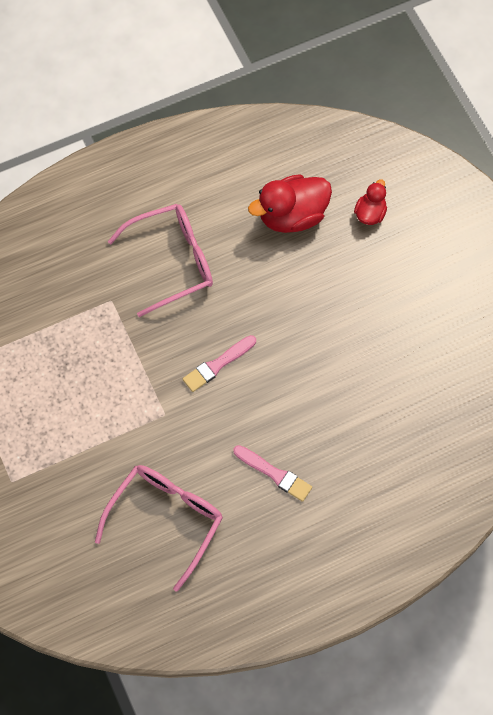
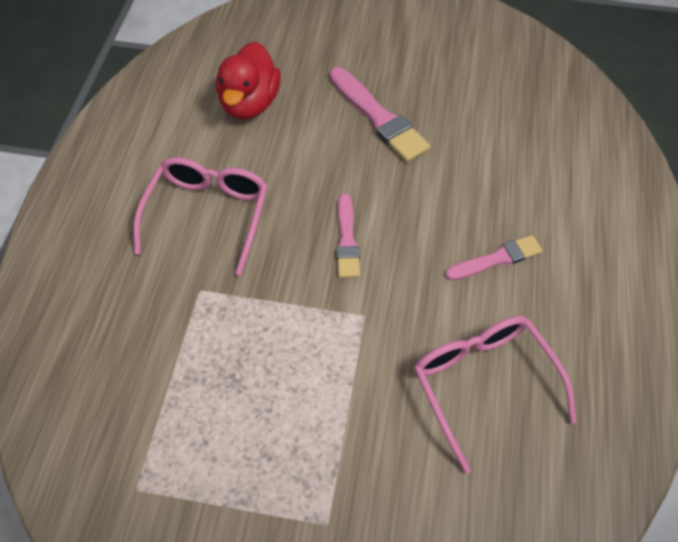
camera: 55 degrees left, 10 degrees down
red duck [354,179,387,225] -> none
none -> pink brush [329,67,430,162]

